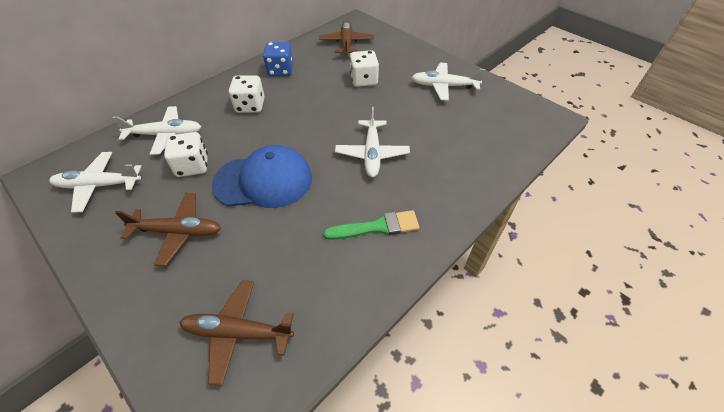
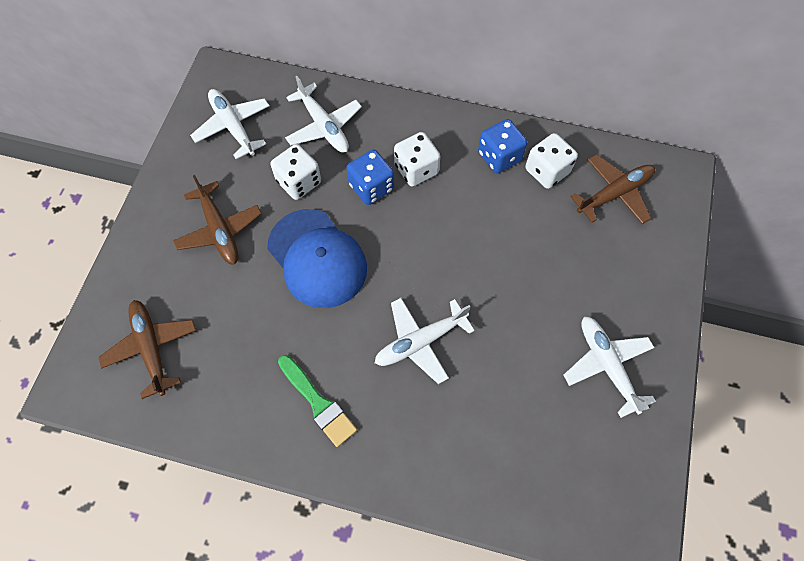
camera: 60 degrees right, 15 degrees up
white dice [349,50,379,87] -> white dice moved to [525,133,578,189]
none -> blue dice [346,149,394,205]

